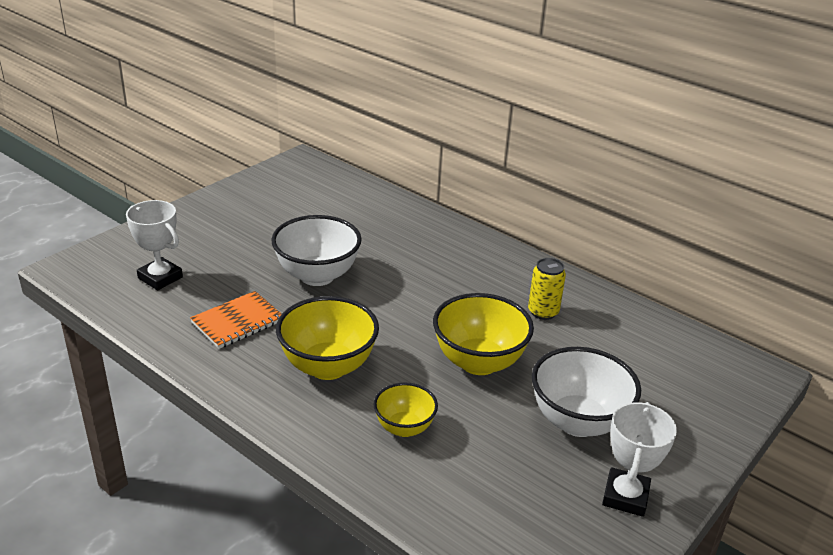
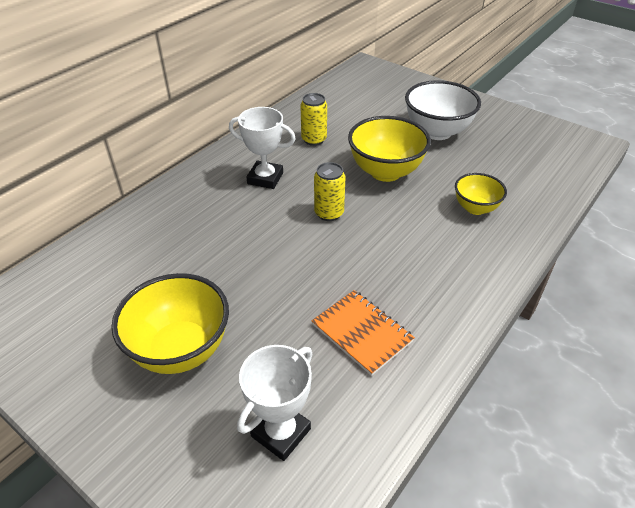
camera: 90 degrees left, 10 degrees up
white bowl [271,215,362,286] -> none
yellow bowl [276,296,379,380] -> yellow bowl moved to [111,273,229,374]
white trophy [602,402,677,517] -> white trophy moved to [229,107,296,189]
none -> yellow can [314,162,345,221]

